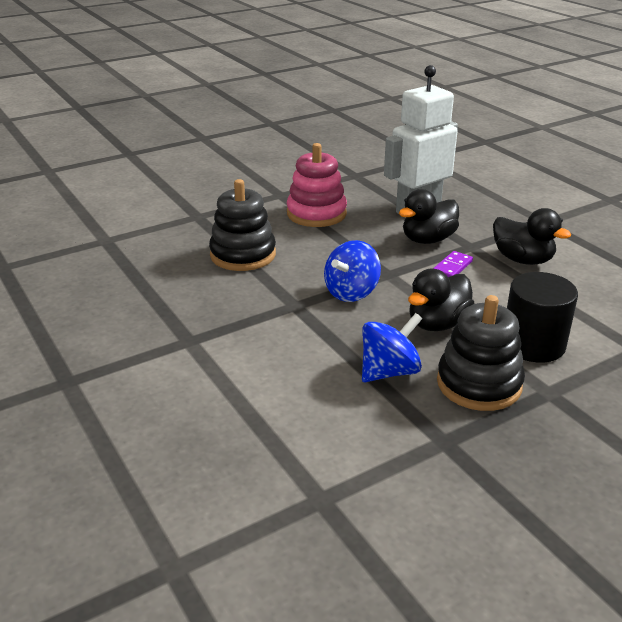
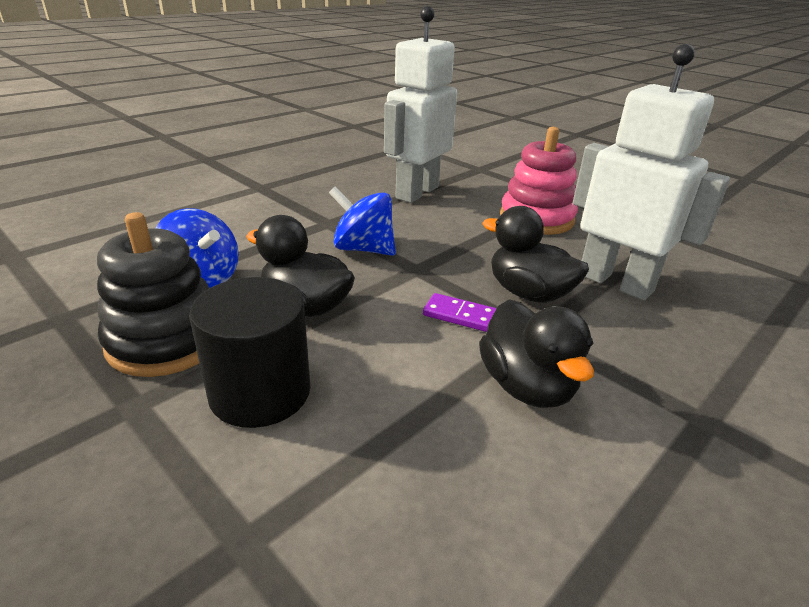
camera: 75 degrees right, 0 degrees up
black stacking toy [209,179,276,271] -> white robot [384,6,457,203]
black duck [493,208,571,265] -> black duck turned 45 degrees counterclockwise [479,299,594,408]

